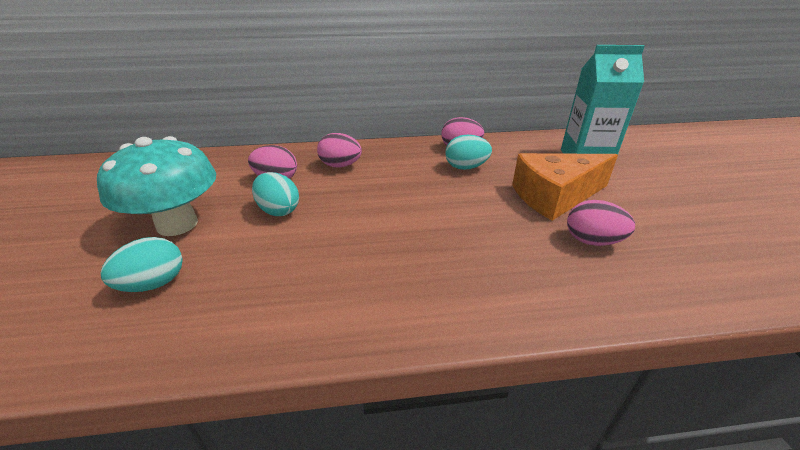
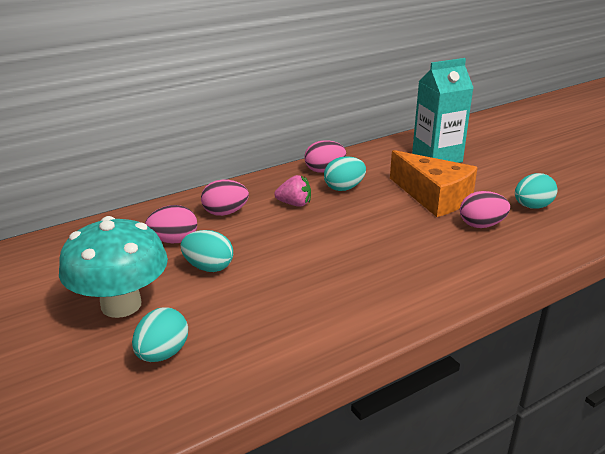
camera: 25 degrees left, 5 degrees down
orange cheese [512,153,618,221] -> orange cheese turned 90 degrees counterclockwise [390,150,478,217]
none -> pink strawberry [274,175,311,207]
none -> turquoise egg [515,173,557,209]

